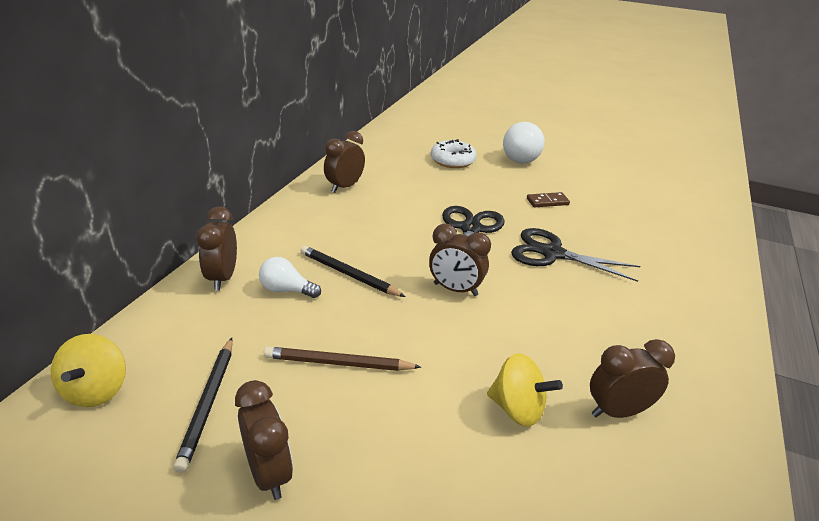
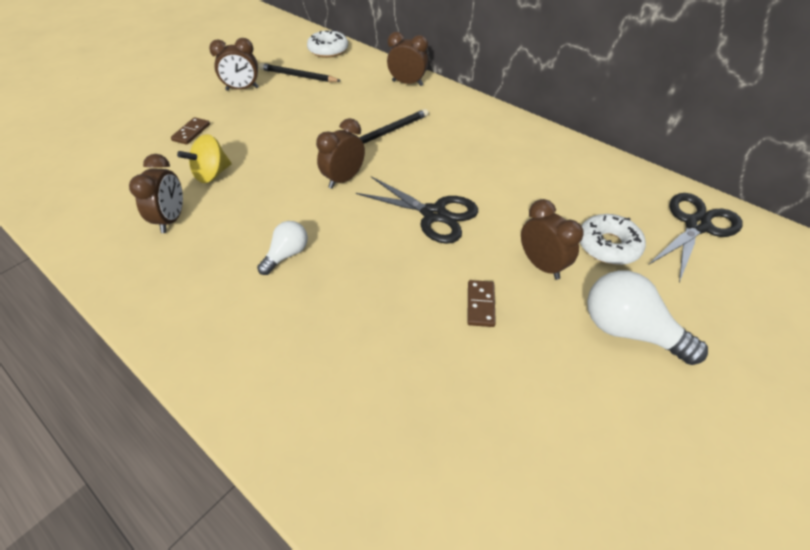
camera: 110 degrees right, 15 degrees up
yellow spinning top [51,334,126,407] -> white donut [307,30,348,58]
white light bulb [259,257,321,298] -> white light bulb moved to [257,221,308,275]
brown pencil [264,347,421,371] -> none
brown clock [324,131,365,193] -> brown clock moved to [521,199,583,280]
black scissors [511,228,641,282] -> black scissors moved to [648,193,743,282]
none -> brown domino [171,117,210,145]

